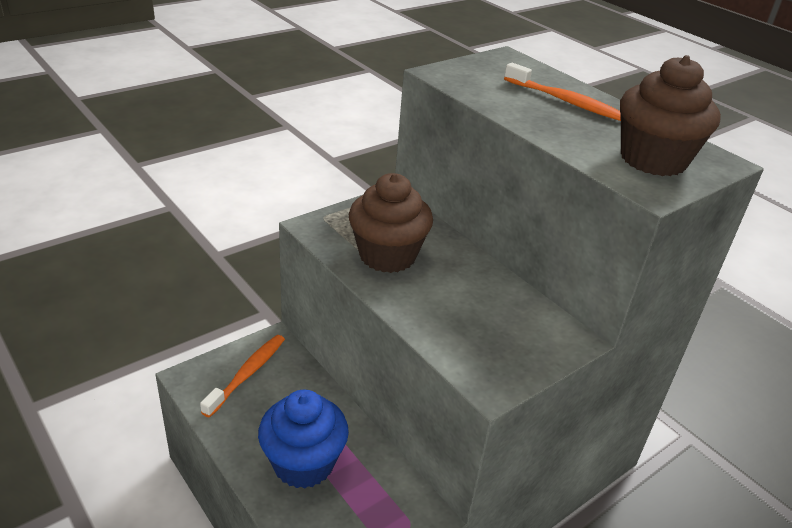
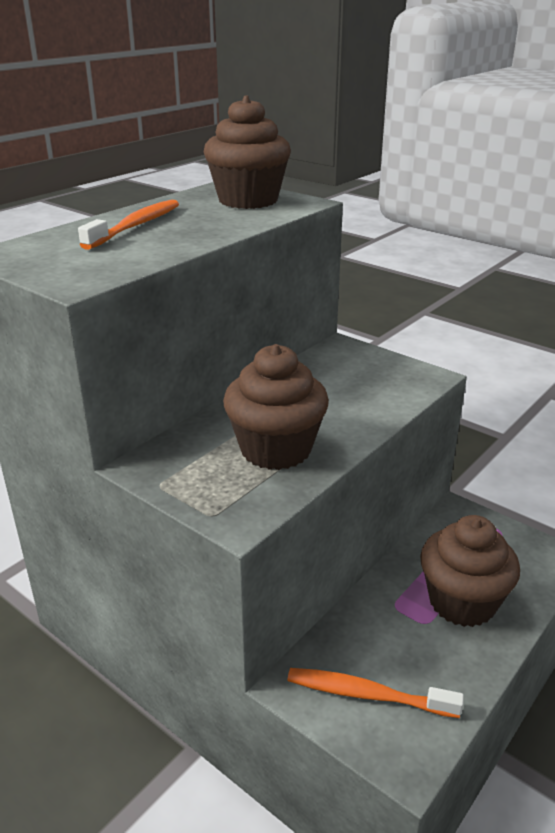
camera: 100 degrees left, 5 degrees down
blue cupcake [258,390,349,489] -> brown cupcake [420,515,520,627]

